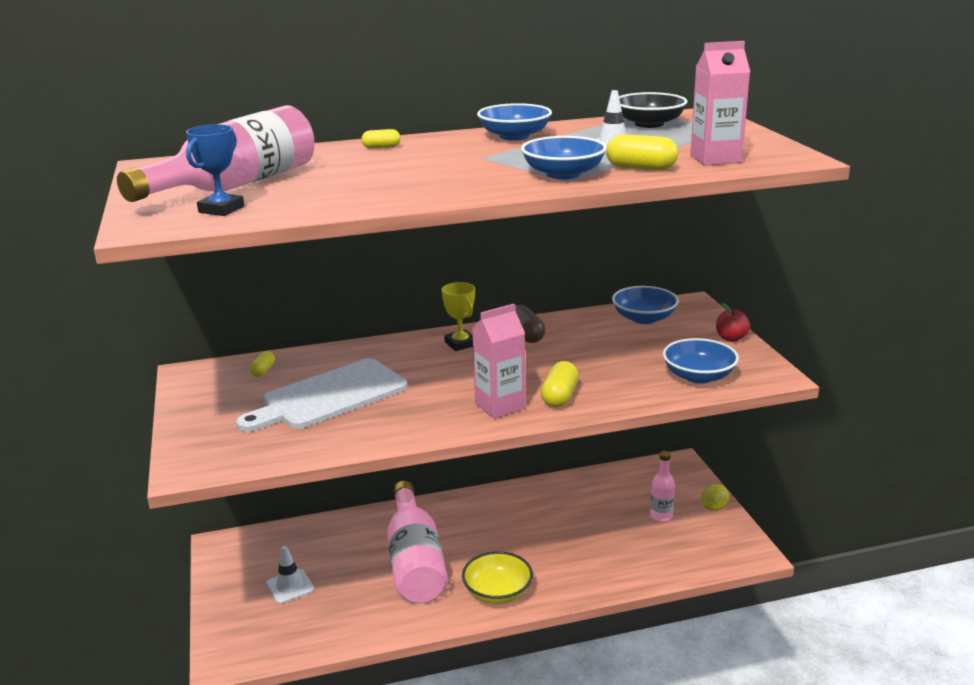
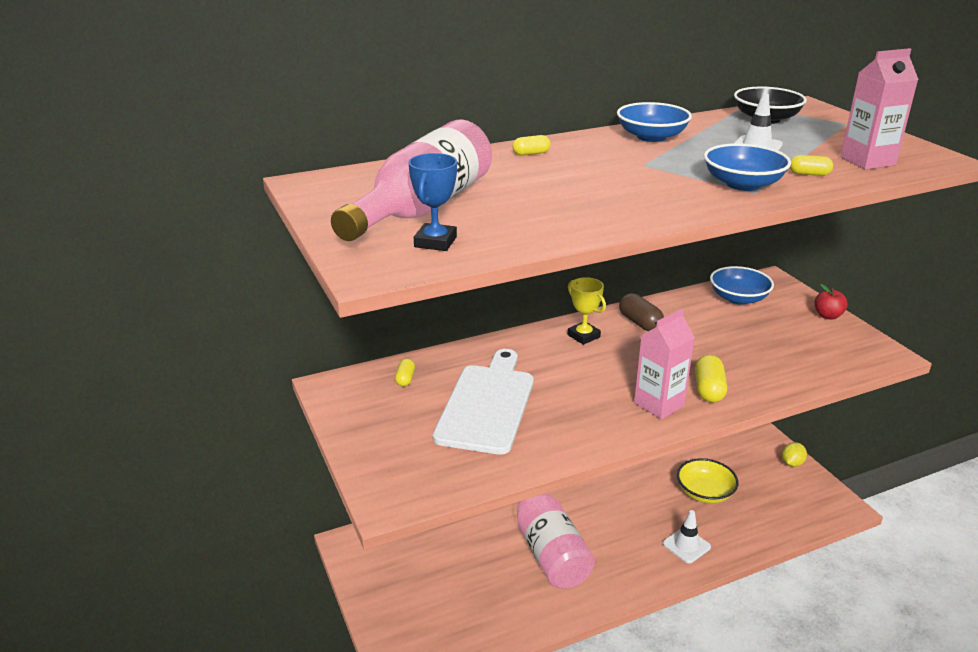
camera: 10 degrees left, 5 degrees up
white cutting board [236,358,407,432] -> white cutting board turned 150 degrees clockwise [433,349,534,455]
white traffic cone [266,546,314,604] -> white traffic cone moved to [663,510,711,563]
yellow bowl [462,551,533,604] -> yellow bowl moved to [677,458,739,503]
yellow capsule [606,134,678,170] -> yellow capsule [790,155,833,176], size x0.60
pink bottle [650,451,675,522] -> none
blue bowl [663,338,739,384] -> none

